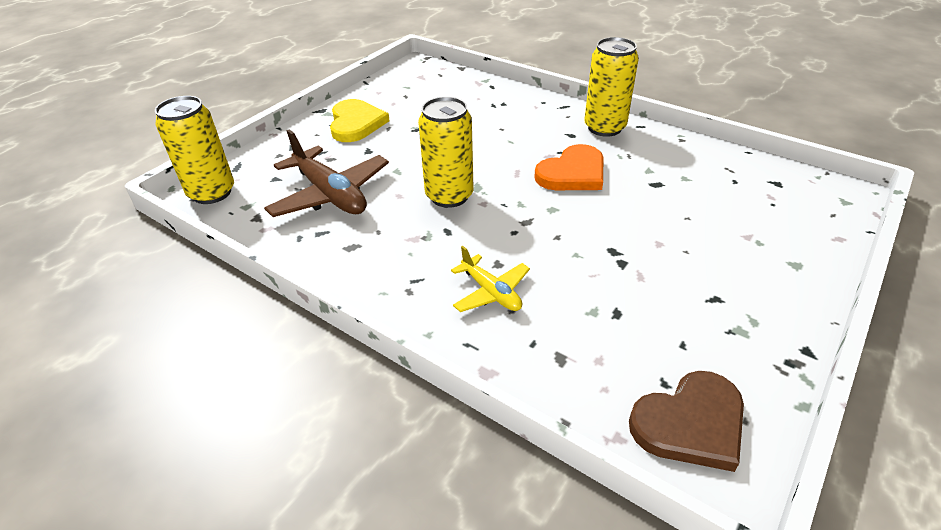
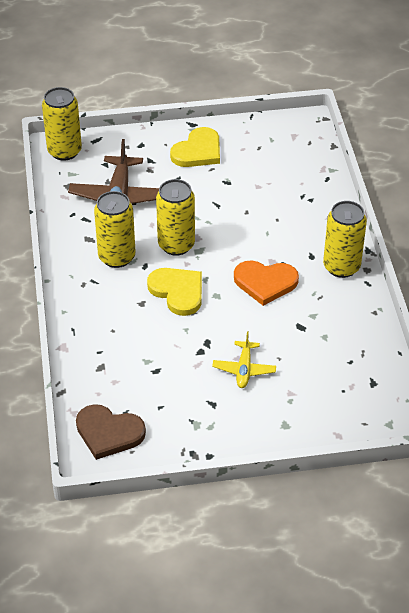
camera: 45 degrees right, 5 degrees up
yellow plane [451,246,530,312] -> yellow plane moved to [212,331,276,388]
none -> yellow can [94,191,136,268]
none -> yellow heart [147,268,202,316]

